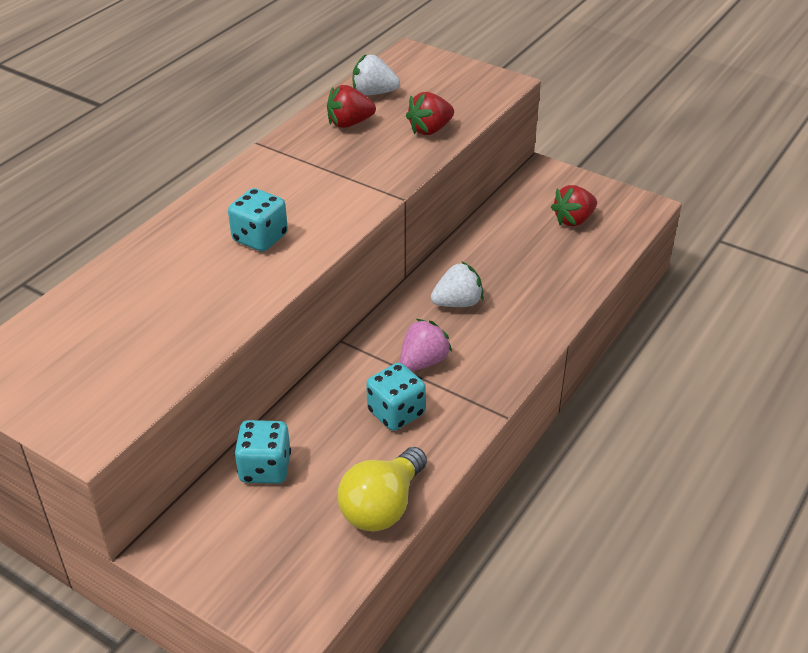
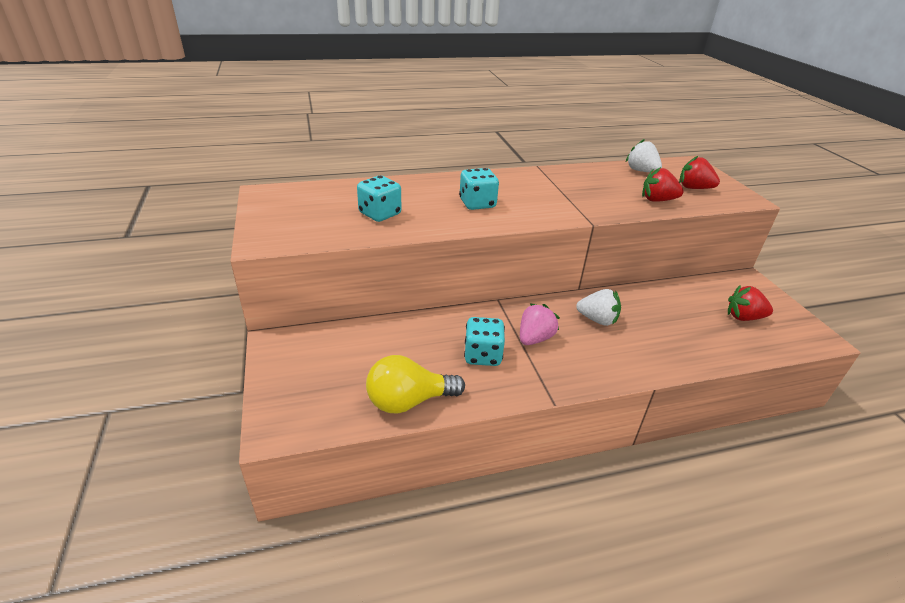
camera: 40 degrees right, 5 degrees down
turquoise dice [234,420,291,484] -> turquoise dice moved to [357,176,401,222]
red strawberry [327,85,376,128] -> red strawberry moved to [679,156,720,189]
pink strawberry [400,319,452,371] -> pink strawberry turned 45 degrees counterclockwise [520,303,560,345]

